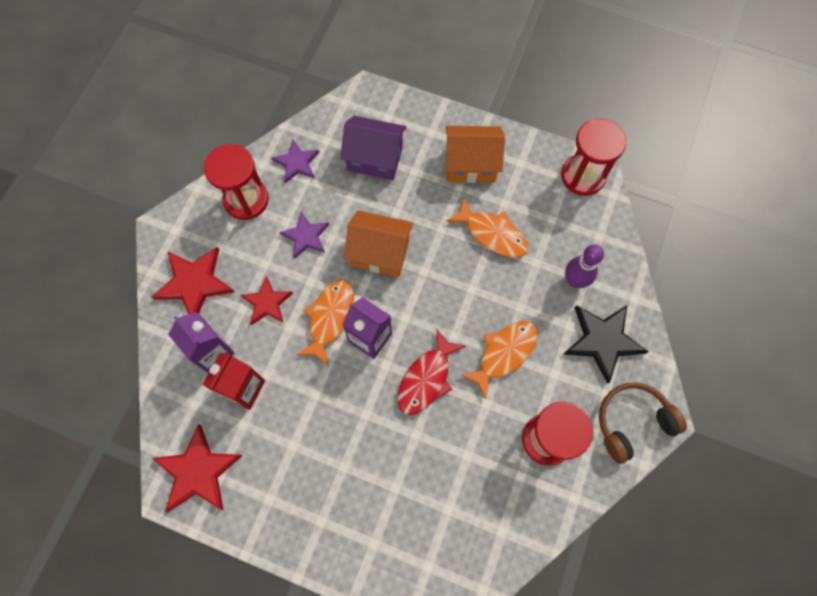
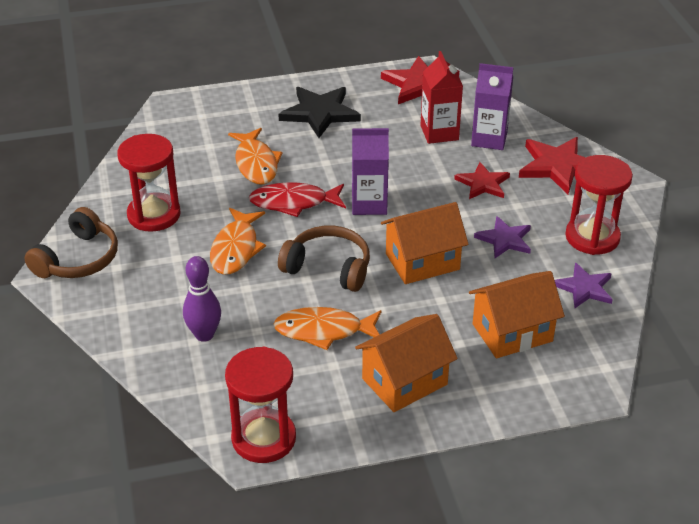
camera: 145 degrees right, 30 degrees down
orange fish [297,279,354,366] -> orange fish moved to [228,128,283,184]
purple house [340,116,407,180] -> orange house [469,271,565,358]
red fish [398,330,466,415] -> red fish turned 90 degrees counterclockwise [249,182,346,217]
black star [564,305,648,384] -> black star moved to [279,87,361,138]
none -> brown headphones [278,226,370,292]

